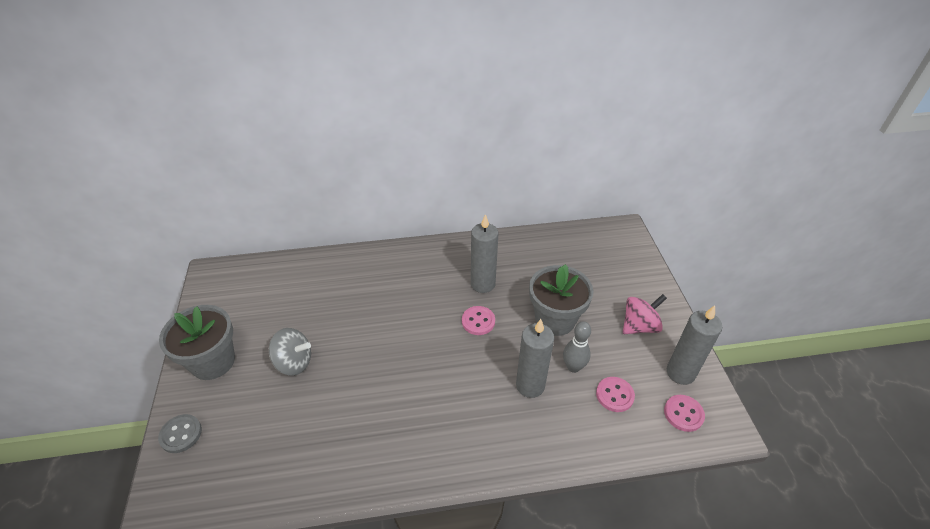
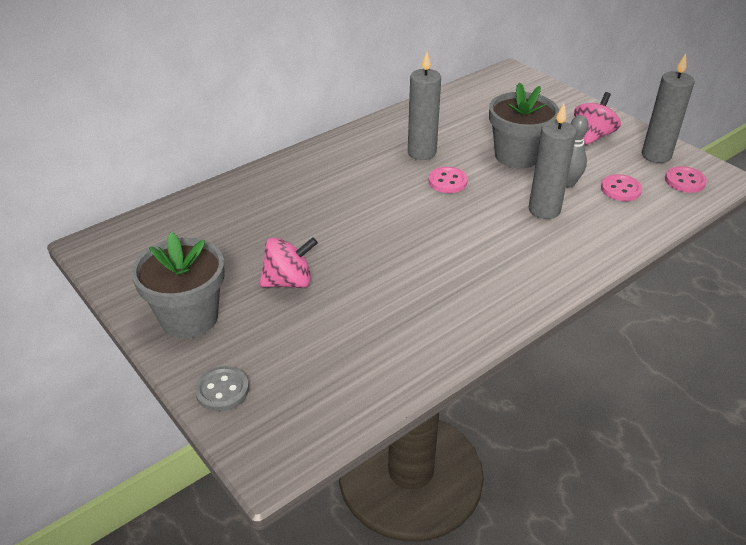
camera: 30 degrees left, 5 degrees down
grey spinning top [269,328,311,376] -> pink spinning top [259,237,318,288]

